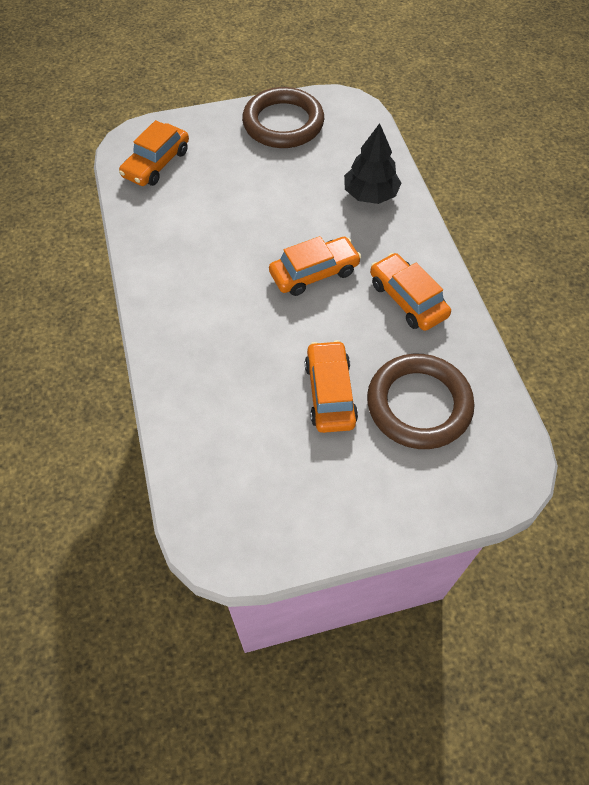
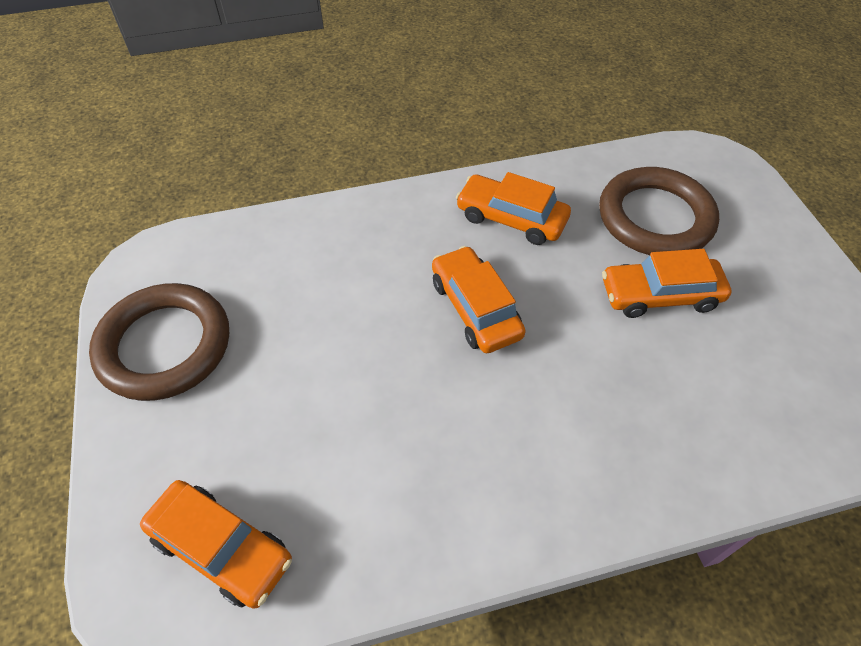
camera: 90 degrees left, 5 degrees down
black tree [344,123,401,204] -> none
orange car [370,253,451,331] -> orange car turned 60 degrees clockwise [456,172,571,245]

